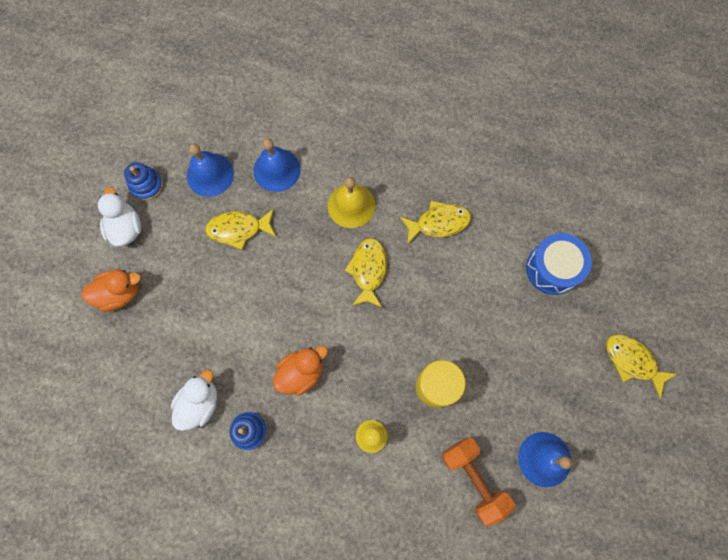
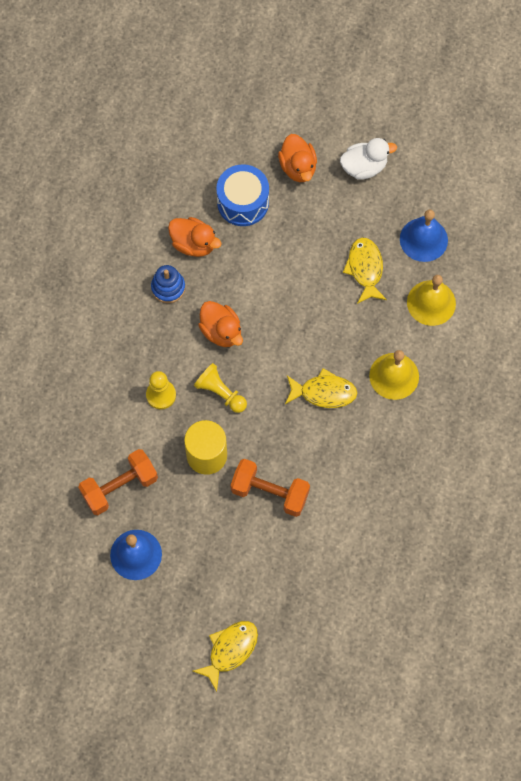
camera: 90 degrees right, 5 degrees down
blue stacking toy [124,162,163,201] -> none
white duck [171,370,217,431] -> orange duck [168,217,222,257]
blue bell [254,138,301,192] -> yellow bell [407,275,456,326]
yellow fish [400,200,471,245] -> none
blue drum [526,233,592,295] -> blue drum moved to [216,164,269,226]
none -> yellow pawn [194,363,247,413]
none -> orange dumbbell [230,459,310,517]

